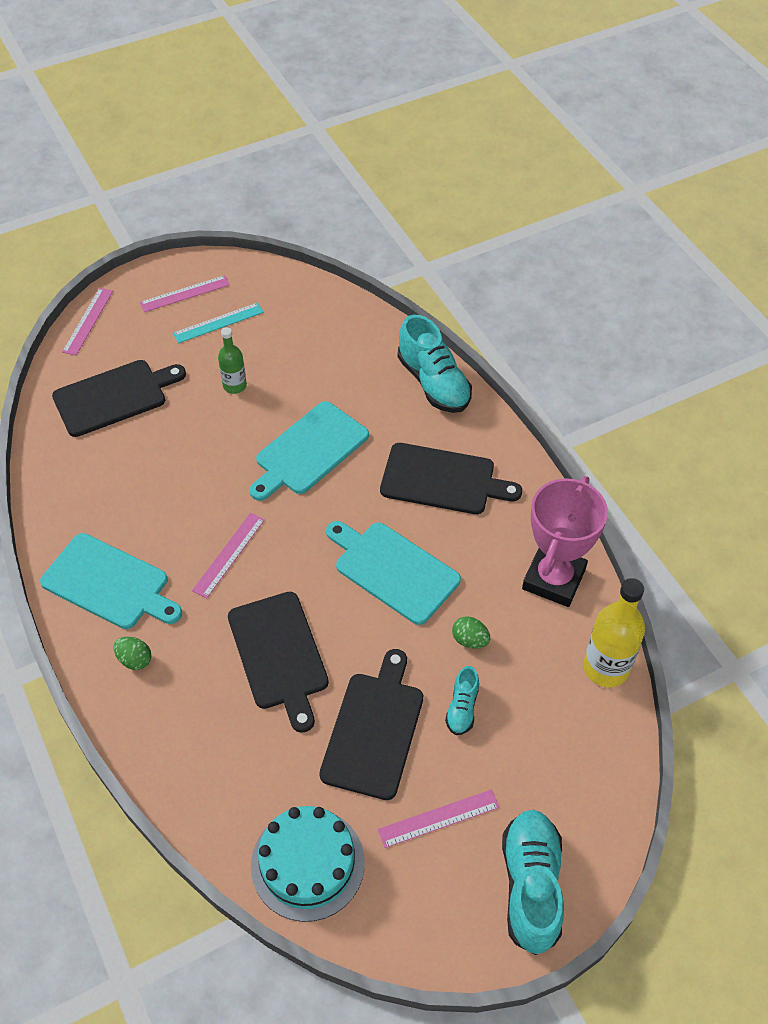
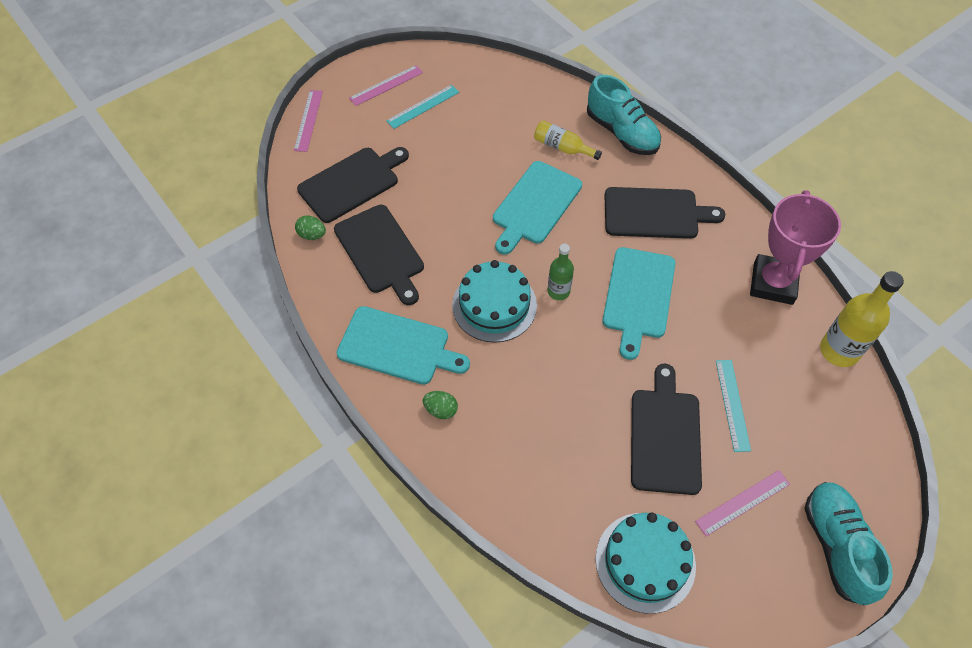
camera: 10 degrees left, 5 degrees up
pink ruler [192,513,265,598] -> turquoise cake [452,260,537,343]
green bottle [218,327,247,394] -> green bottle moved to [548,244,574,300]
black cutting board [228,592,329,733] -> black cutting board moved to [334,205,424,305]
turquoise cutting board [326,521,461,625] -> turquoise cutting board turned 105 degrees counterclockwise [602,247,676,360]
turquoise shoe [445,666,479,735] -> turquoise ruler [716,360,751,452]
green egg [452,616,490,649] -> green egg moved to [295,215,326,240]
none -> yellow bottle [534,120,602,160]

